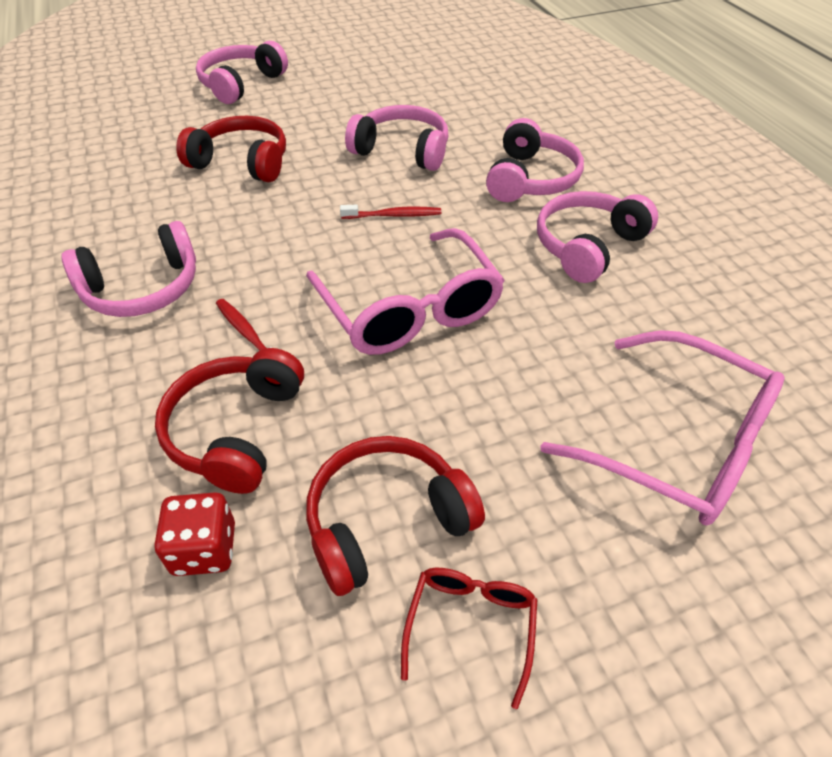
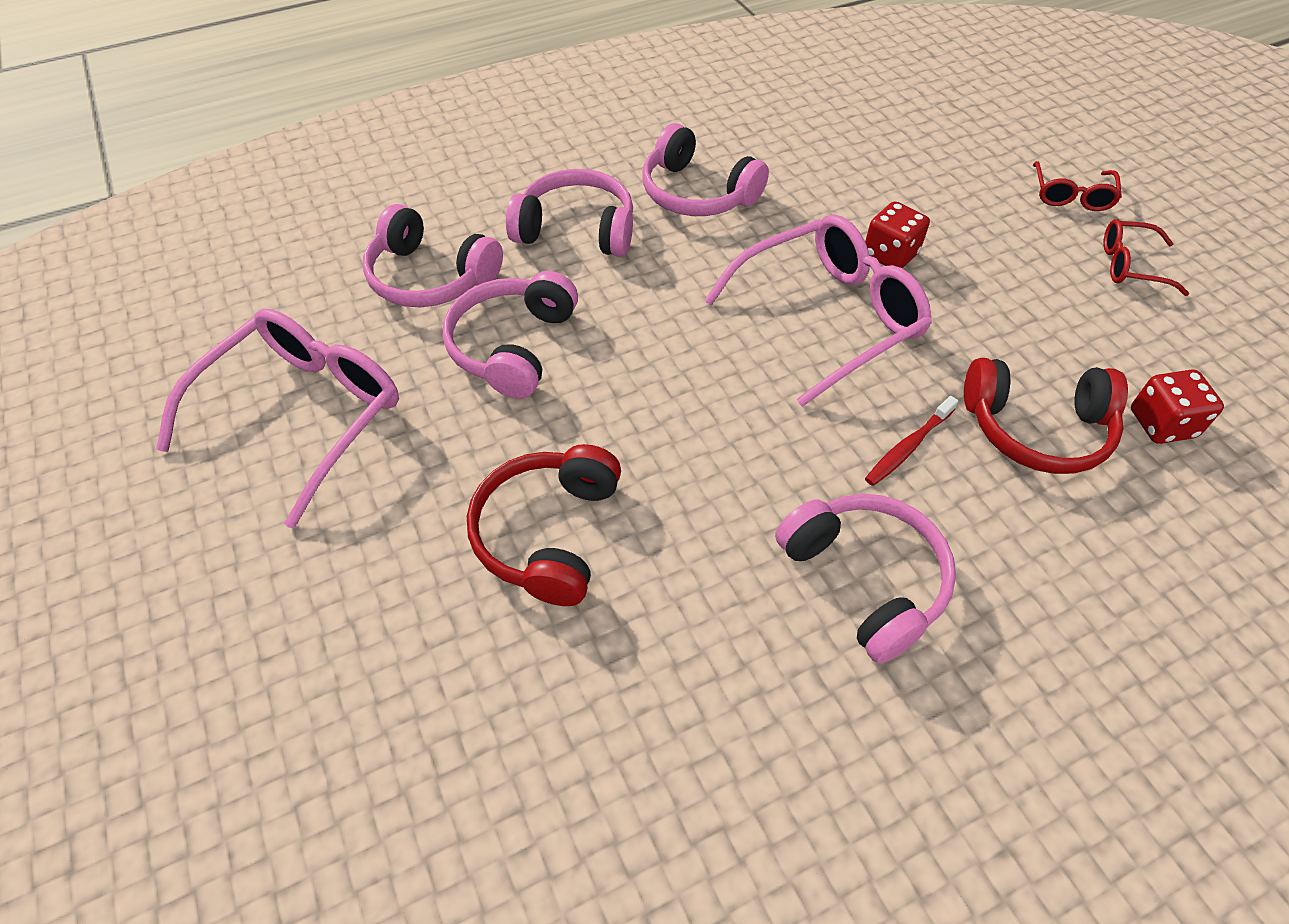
camera: 95 degrees left, 5 degrees up
pink headphones [196,41,288,104] -> pink headphones moved to [363,204,503,307]
red headphones [306,436,485,596] -> none
red toothbrush [340,205,441,219] -> none
pink glasses [540,330,785,526] -> pink glasses moved to [156,309,399,529]
none -> red dice [865,201,930,269]
none -> red glasses [1033,161,1122,211]

